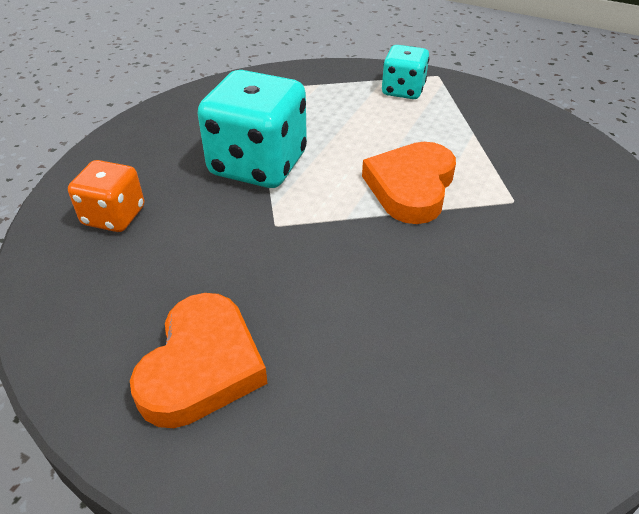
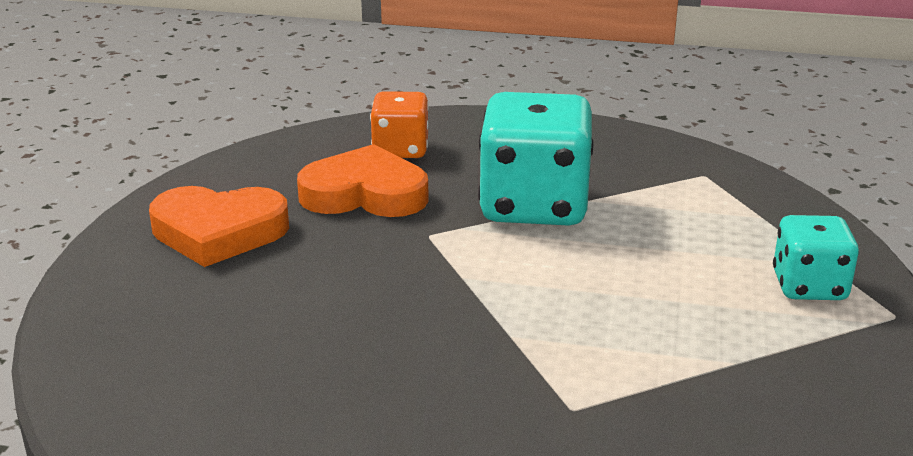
camera: 75 degrees right, 15 degrees down
orange heart [362,142,456,224] -> orange heart moved to [297,144,429,217]

